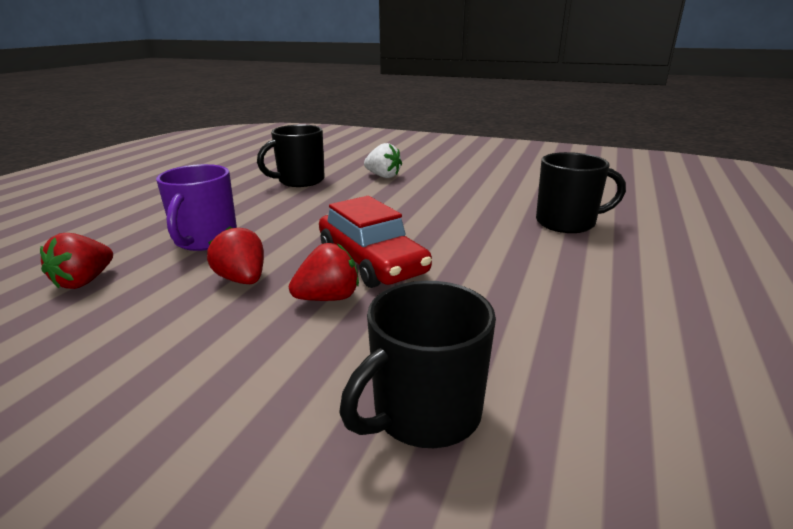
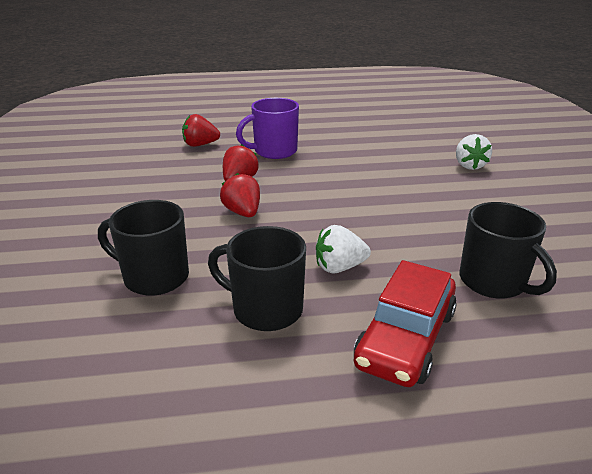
camera: 60 degrees right, 5 degrees up
black mug [257,125,325,187] -> black mug moved to [208,226,306,331]
red strawberry [289,243,359,301] -> red strawberry turned 150 degrees counterclockwise [220,173,260,217]
red car [319,196,432,288] -> red car moved to [354,260,457,387]
none -> white strawberry [316,225,371,274]

